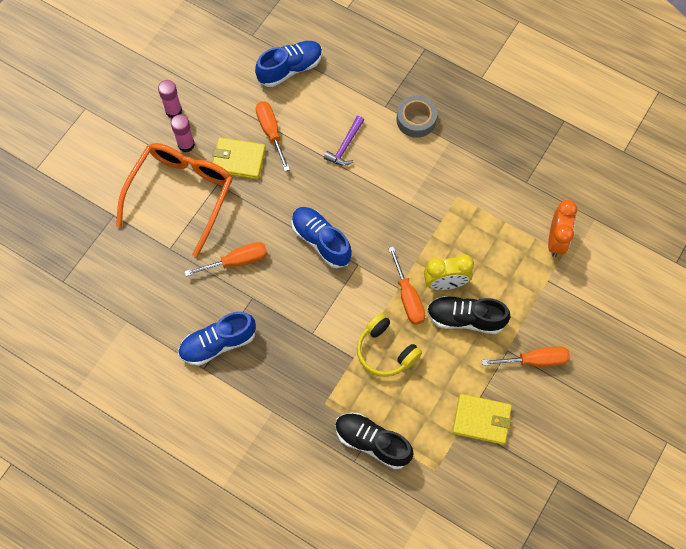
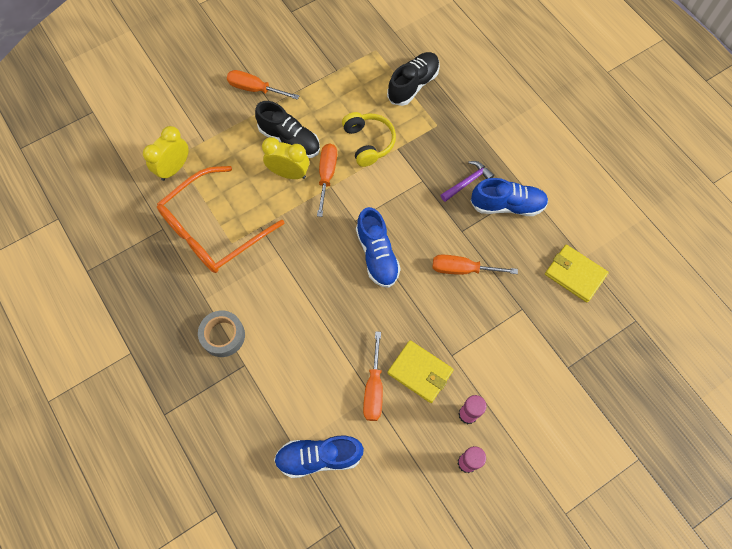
camera: 155 degrees left, 0 degrees up
orange glasses [116,143,233,257] -> orange glasses moved to [157,166,284,273]
purple hammer [324,116,364,166] -> purple hammer moved to [440,161,494,202]
black shoe [335,413,414,469] -> black shoe turned 105 degrees counterclockwise [387,52,440,106]
yellow wallet [452,394,512,445] -> yellow wallet moved to [545,245,609,302]
orange clock [548,200,577,257] -> yellow clock [143,126,189,181]

